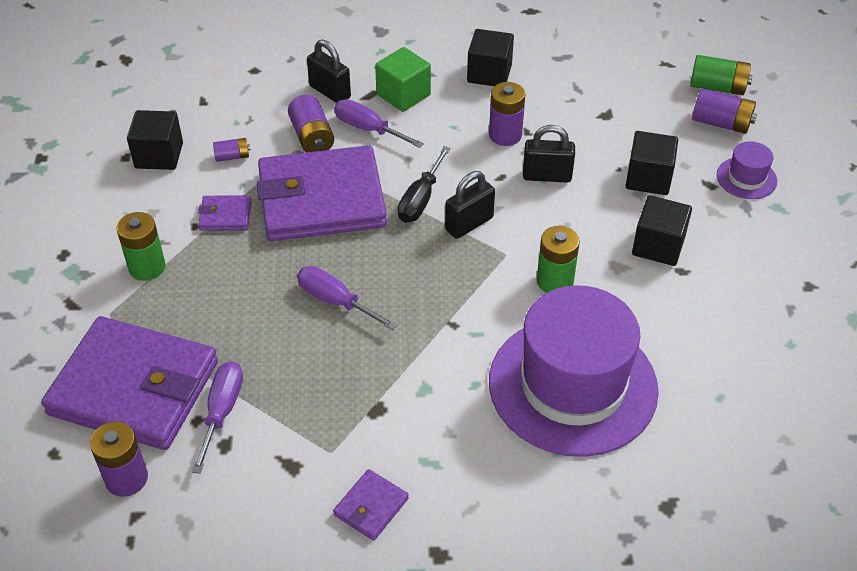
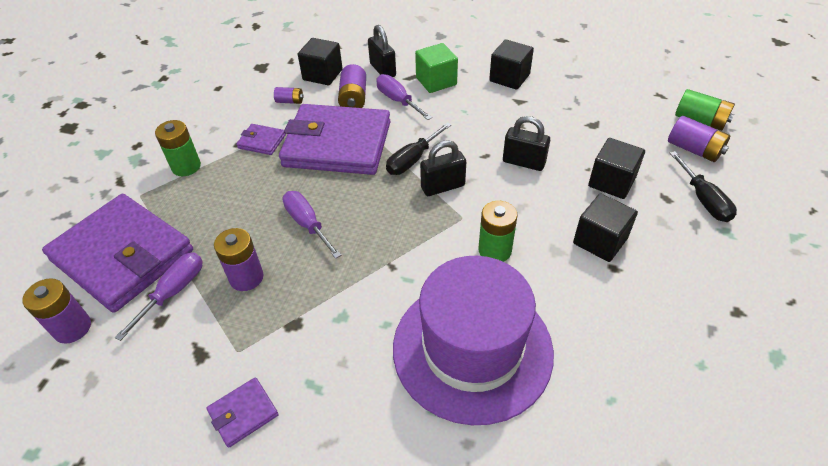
camera: 20 degrees right, 0 degrees up
black cube [127,110,183,170] -> black cube moved to [298,38,343,86]
purple battery [489,82,525,146] -> purple battery moved to [214,228,264,291]
purple hat [717,141,777,199] -> black screwdriver [670,151,737,222]

